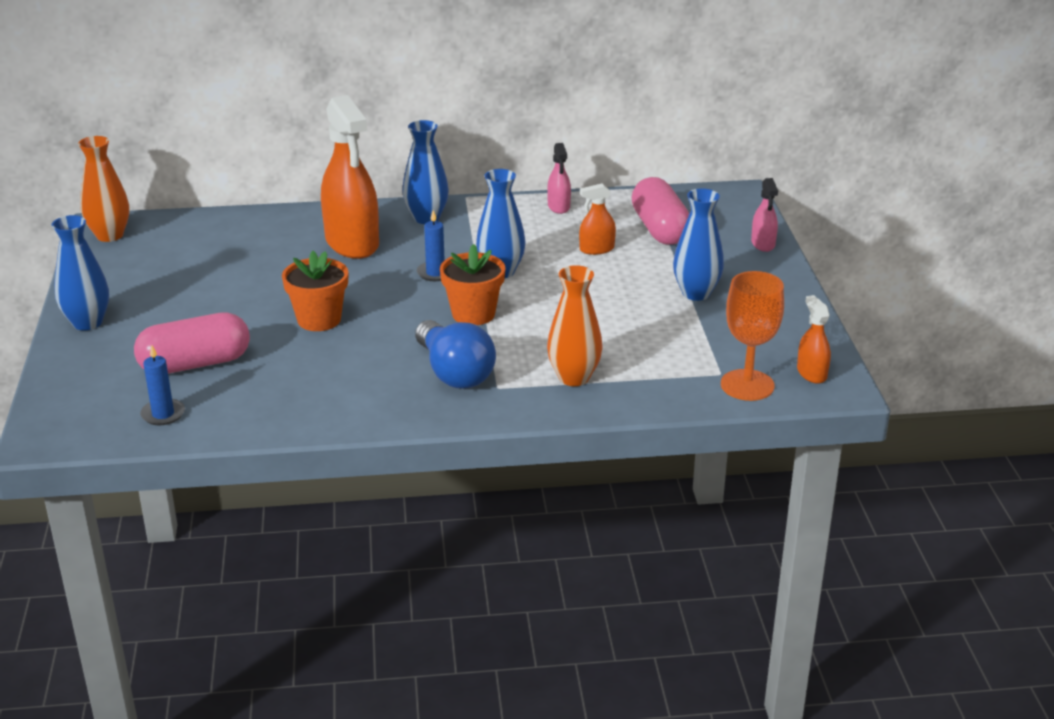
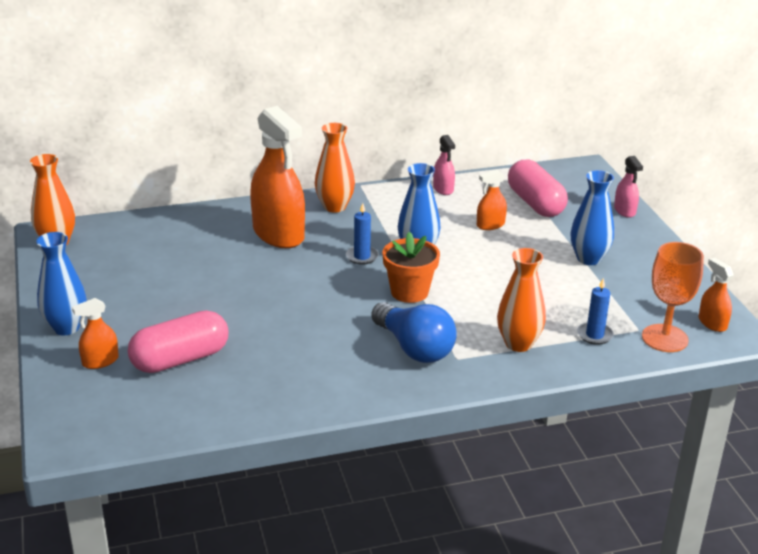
camera: 10 degrees left, 0 degrees up
blue candle [140,346,185,425] -> blue candle moved to [577,278,614,345]
orange flower pot [282,251,348,331] -> none
blue vase [402,120,449,224] -> orange vase [315,123,355,213]
none -> orange spray bottle [72,298,119,369]

